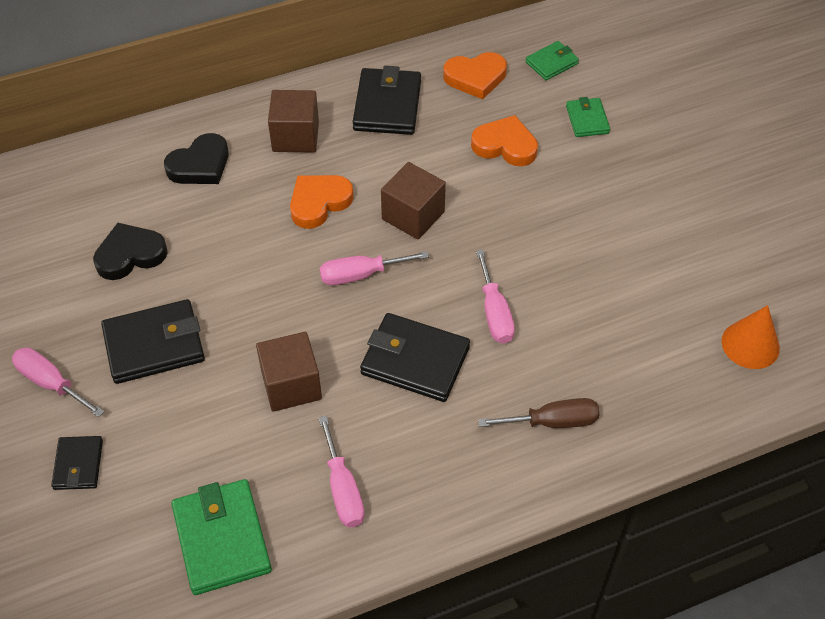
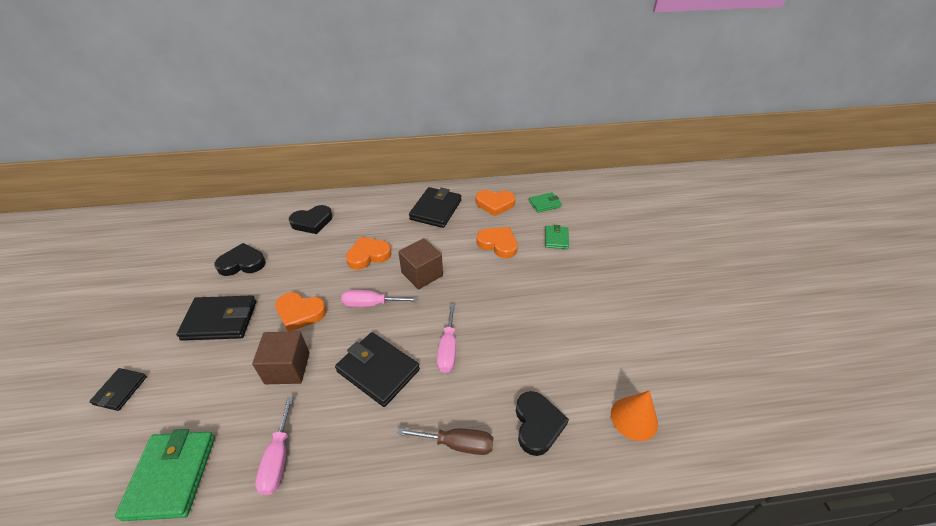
camera: 15 degrees right, 10 degrees down
pink screwdriver [12,347,104,417] -> none
brown cube [268,90,319,152] -> none
none -> orange heart [275,292,327,332]
none -> black heart [516,391,569,456]

